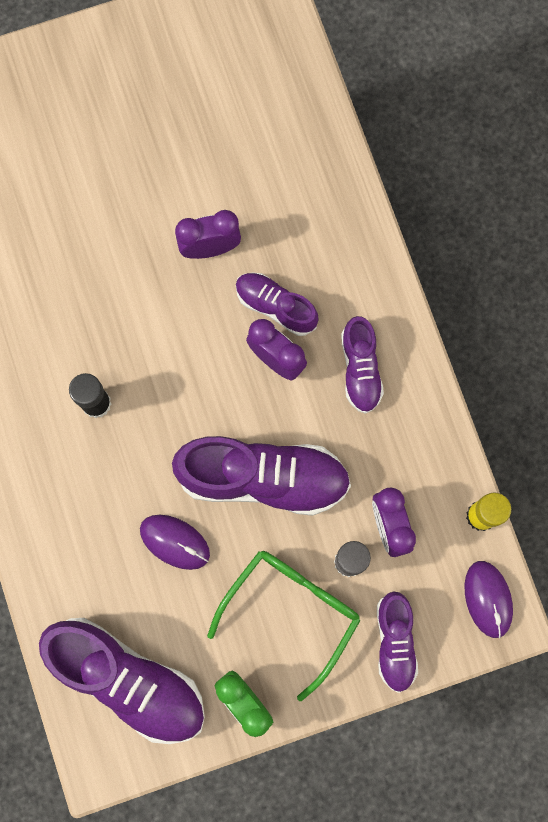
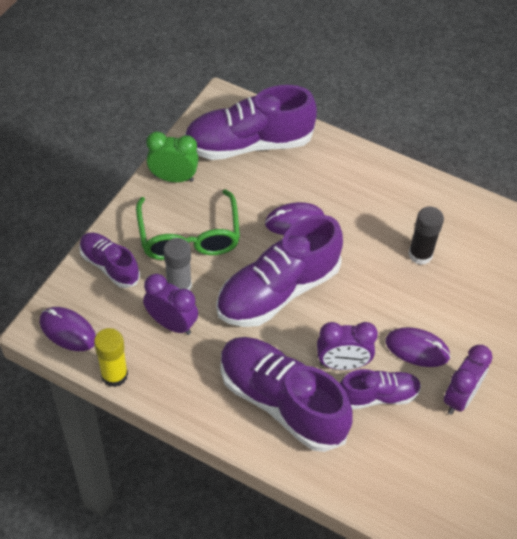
camera: 135 degrees right, 25 degrees down
purple shoe [341,316,384,414] -> purple shoe [220,337,353,452], size x1.82
none -> purple mouse [385,327,451,367]

